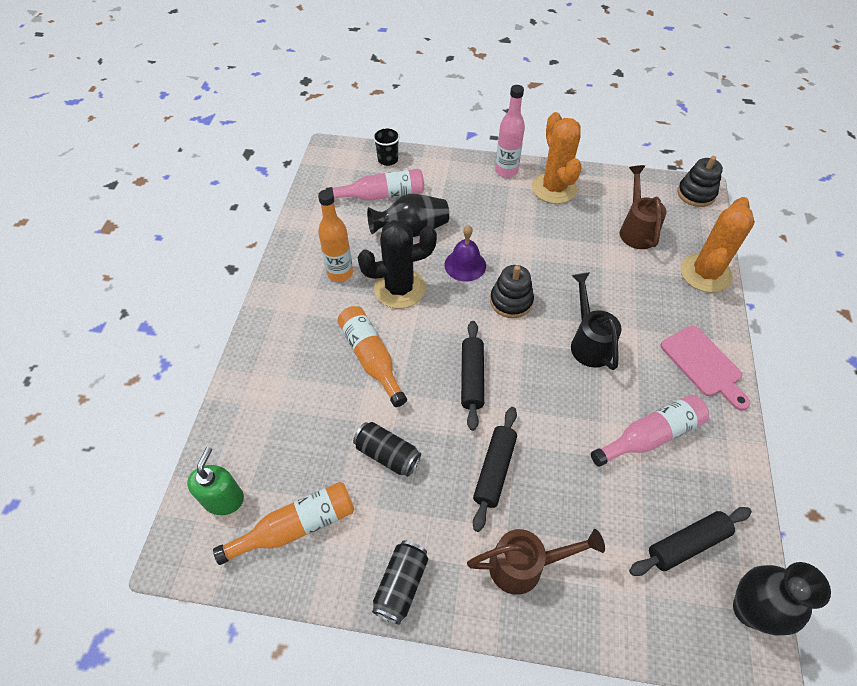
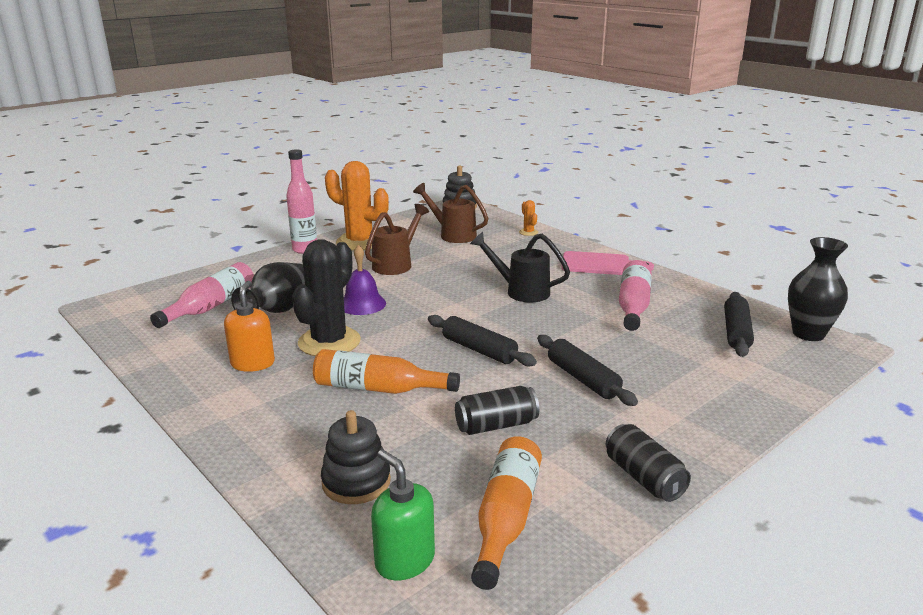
camera: 50 degrees left, 30 degrees down
orange bottle [318,190,353,282] -> orange soap dispenser [224,281,275,372]
black cup [373,127,400,166] -> none
brown watering can [467,529,605,595] -> brown watering can moved to [365,204,429,275]
black stacking toy [490,265,534,318] -> black stacking toy moved to [321,410,391,504]
orange cactus [680,197,755,293] -> orange cactus [519,200,538,236], size x0.42

